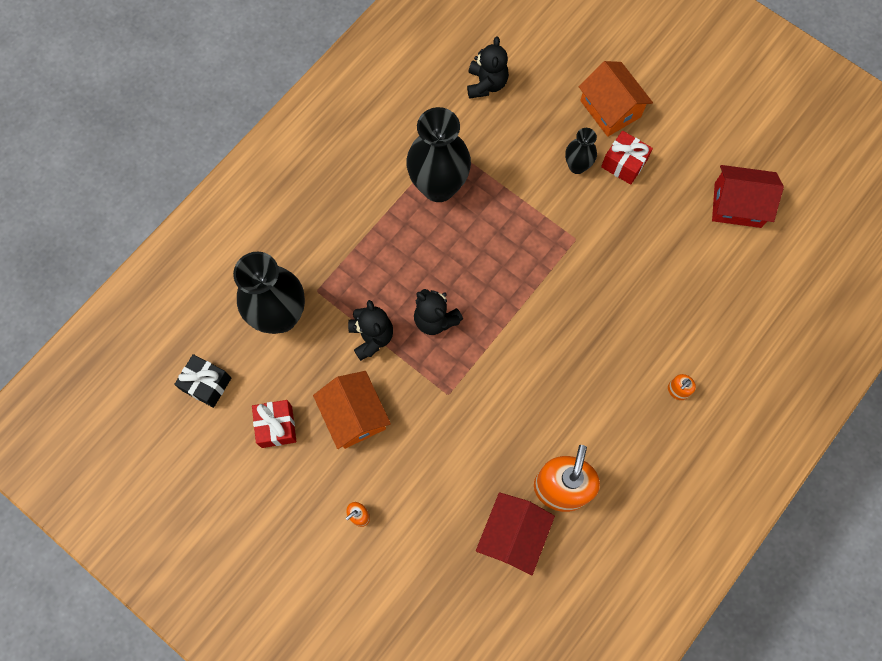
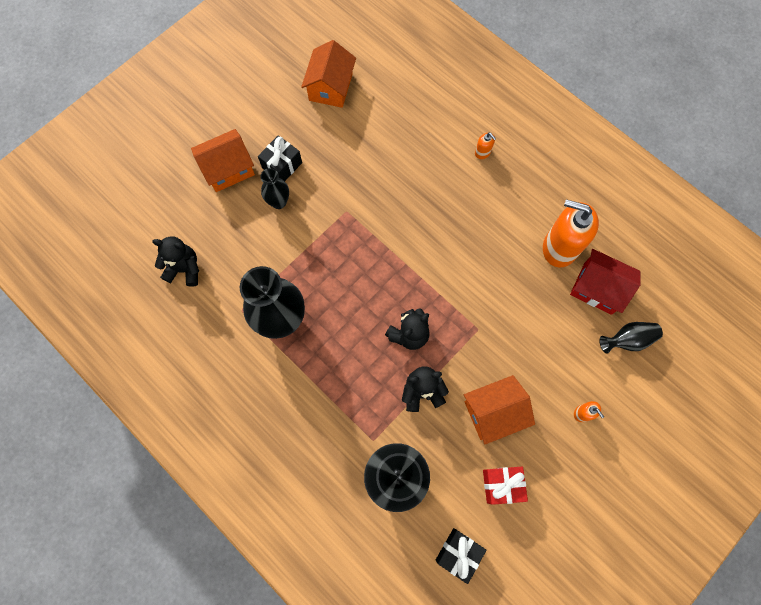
camera: 85 degrees left, 0 degrees up
red gift [601,131,653,185] -> black gift [258,135,302,182]
red house [712,165,784,228] -> orange house [301,40,356,108]
none -> black vase [599,322,663,354]

